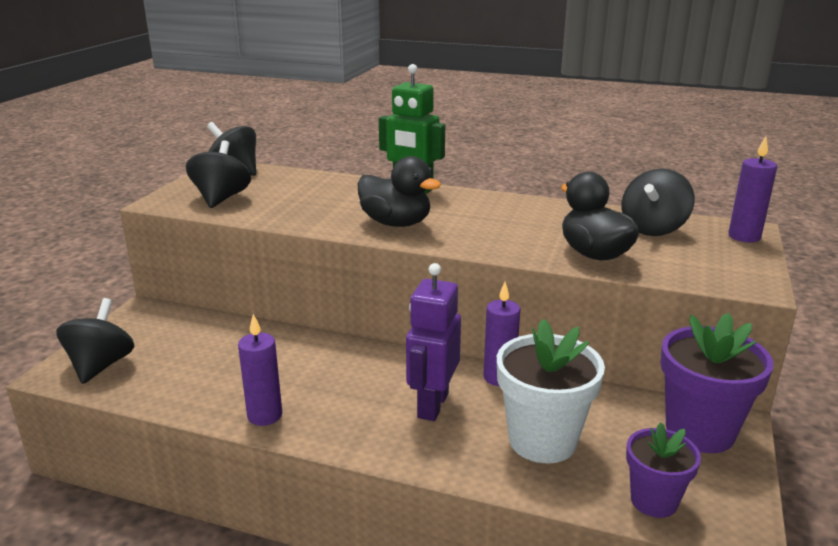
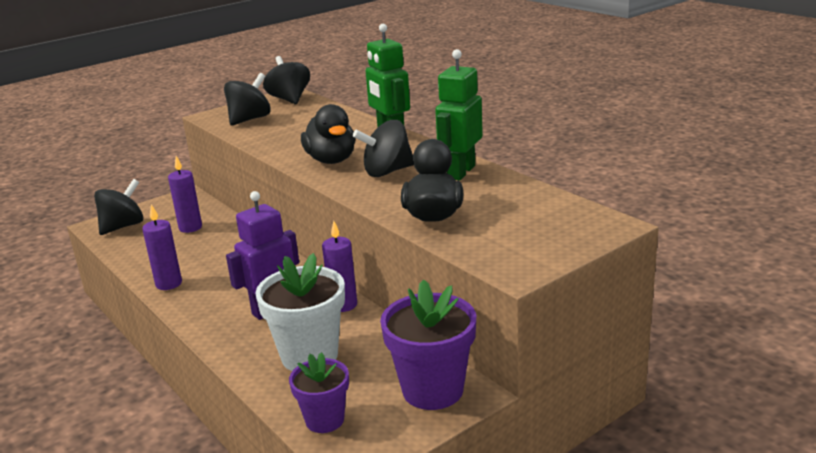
camera: 35 degrees right, 0 degrees up
black spinning top [622,169,695,236] -> black spinning top moved to [353,120,414,177]
purple candle [728,136,777,243] -> purple candle moved to [168,156,202,233]
none -> green robot [435,49,483,180]

